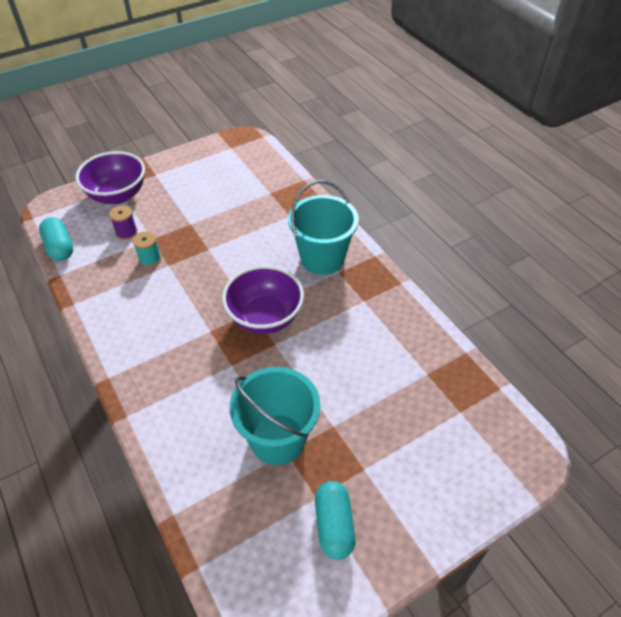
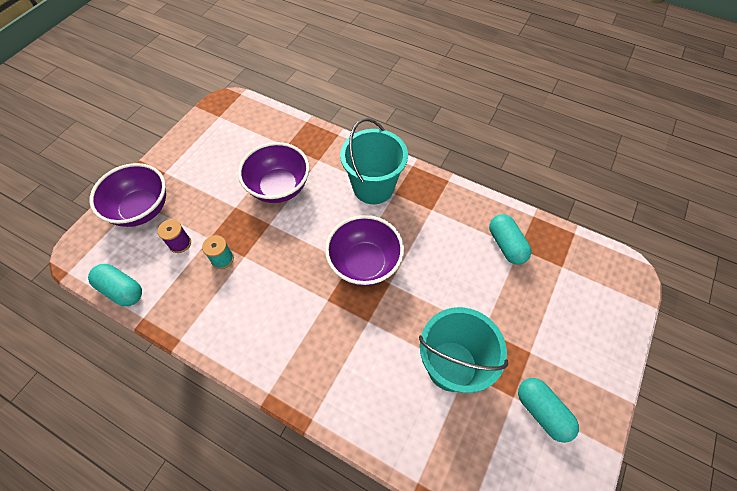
camera: 30 degrees left, 10 degrees up
none -> purple bowl [238,142,310,203]
none -> turquoise capsule [489,214,532,265]

